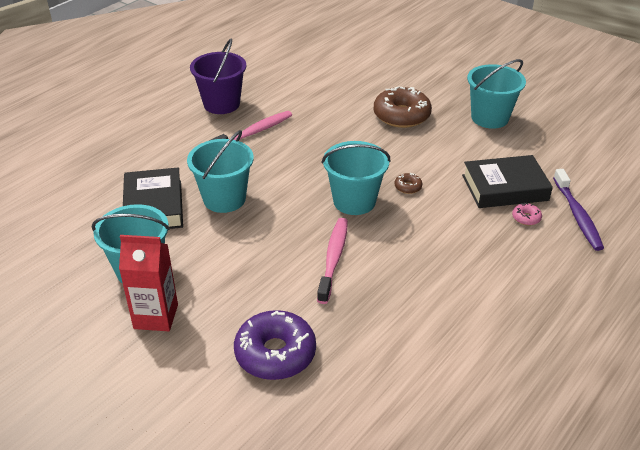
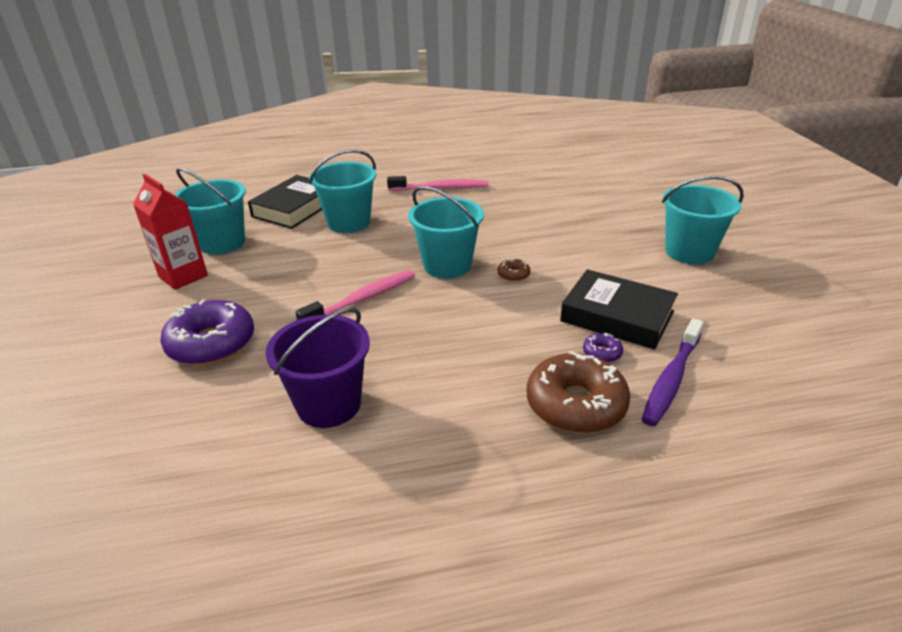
camera: 40 degrees right, 5 degrees down
purple bucket [190,38,246,114] -> purple bucket moved to [265,308,370,428]
brown donut [374,86,432,128] -> brown donut moved to [527,351,630,433]
pink donut [512,203,542,226] -> purple donut [583,333,623,363]

